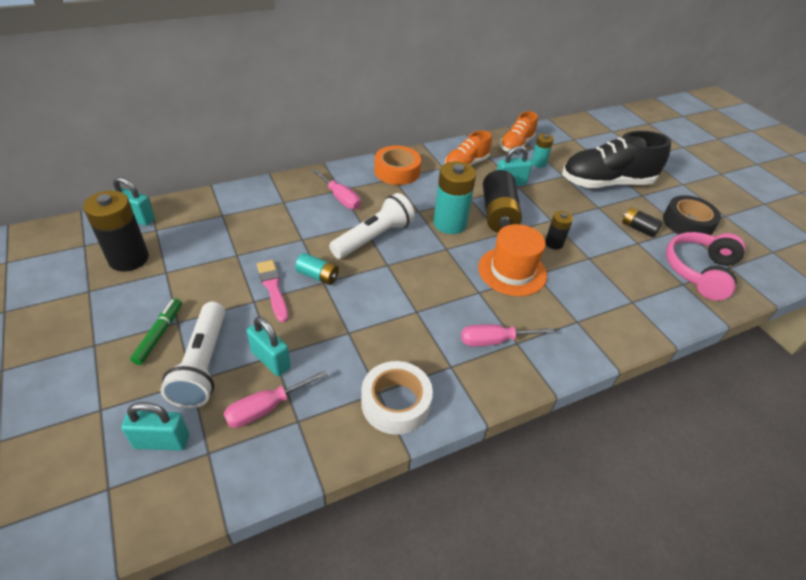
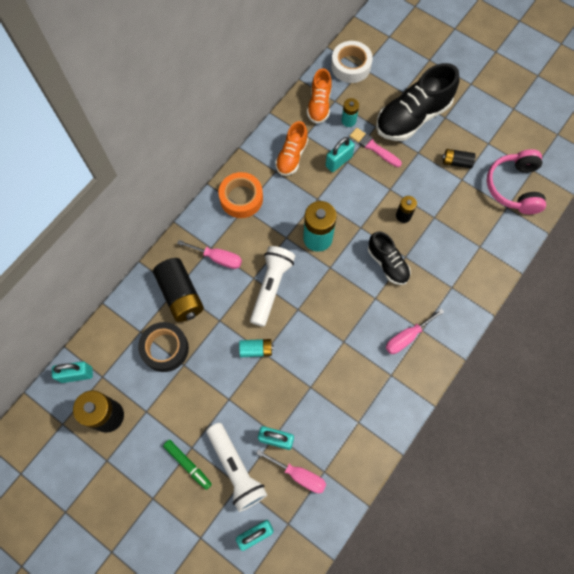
camera: 25 degrees left, 25 degrees up
green marker [130,298,182,365] -> green marker turned 150 degrees clockwise [163,440,212,490]
pink screwdriver [223,370,328,428] -> pink screwdriver turned 90 degrees counterclockwise [256,449,327,493]
pink brush [257,260,288,322] -> pink brush moved to [349,128,402,167]
white tape [361,361,433,435] -> white tape moved to [331,41,373,83]
orange hat [478,224,547,296] -> black shoe [368,231,411,285]
black battery [483,170,522,232] -> black battery moved to [153,258,204,322]
black tape [663,195,721,235] -> black tape moved to [138,322,189,372]

